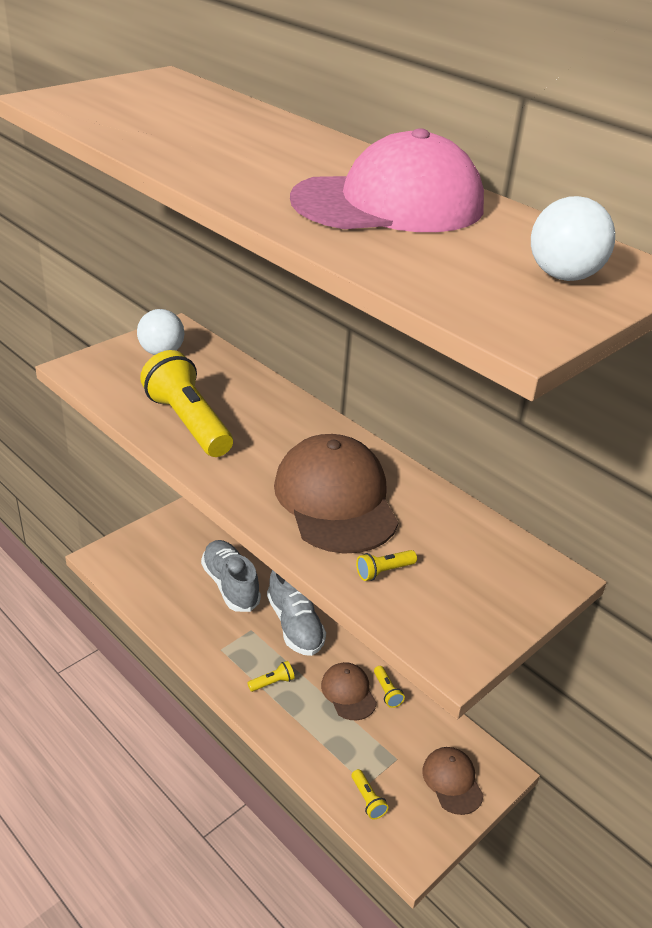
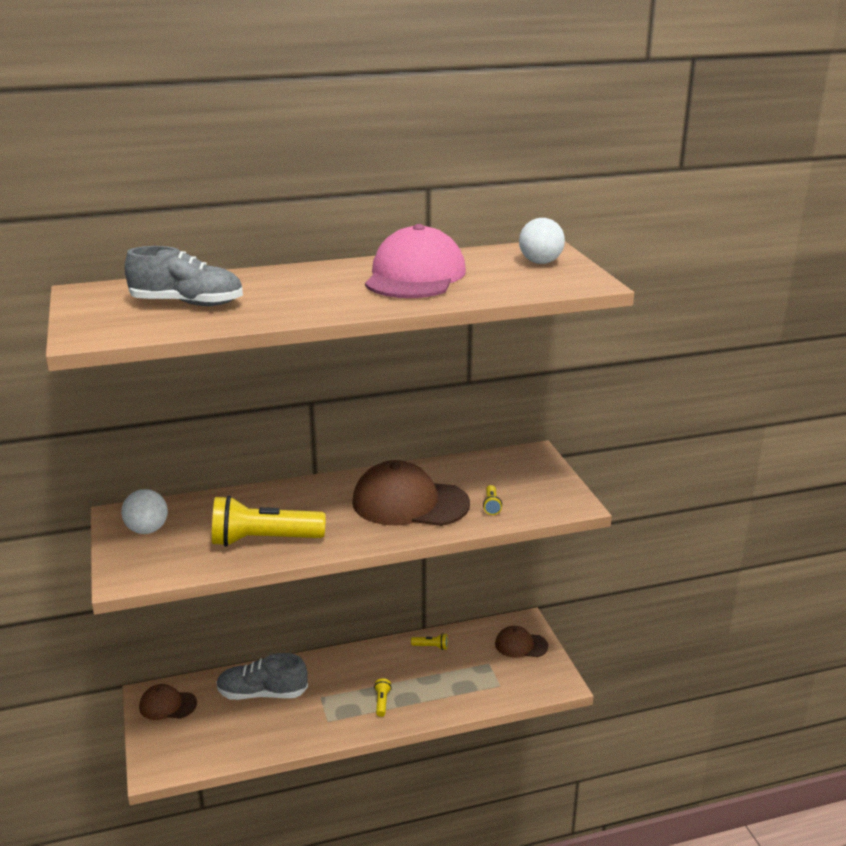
camera: 60 degrees left, 10 degrees down
grey shoe [267,570,326,656] -> grey shoe moved to [125,246,243,306]
brown cap [321,662,377,720] -> brown cap moved to [139,684,197,720]
yellow flashlight [352,769,388,820] -> none

